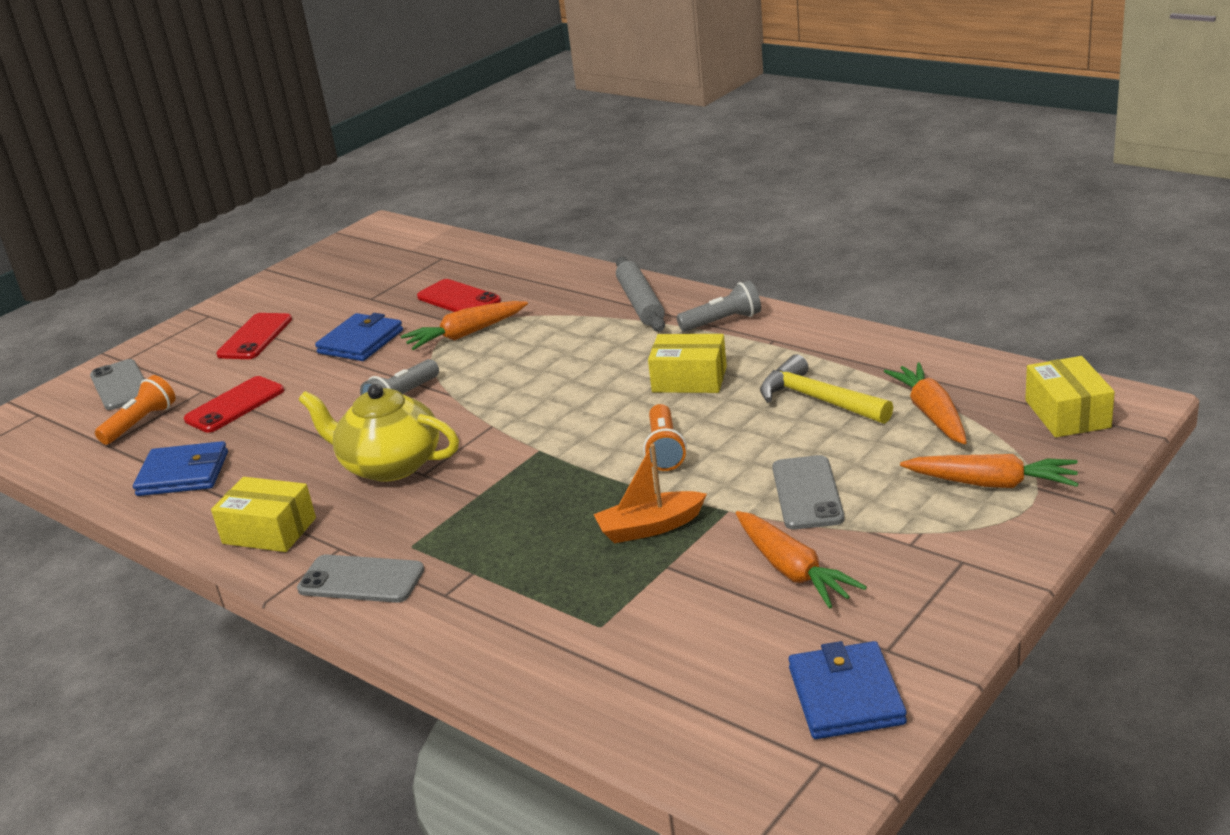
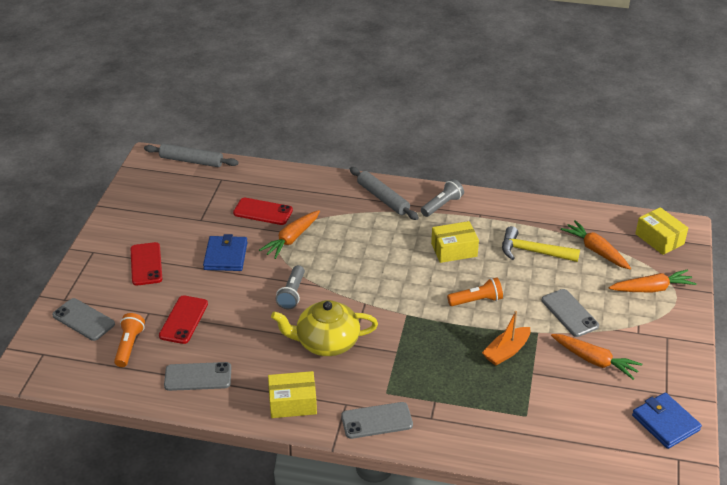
camera: 30 degrees left, 10 degrees up
blue wallet [133,441,228,496] -> grey phone [164,362,231,391]
orange flashlight [643,404,687,471] -> orange flashlight turned 75 degrees counterclockwise [447,278,503,306]
none -> grey rolling pin [144,144,239,167]

